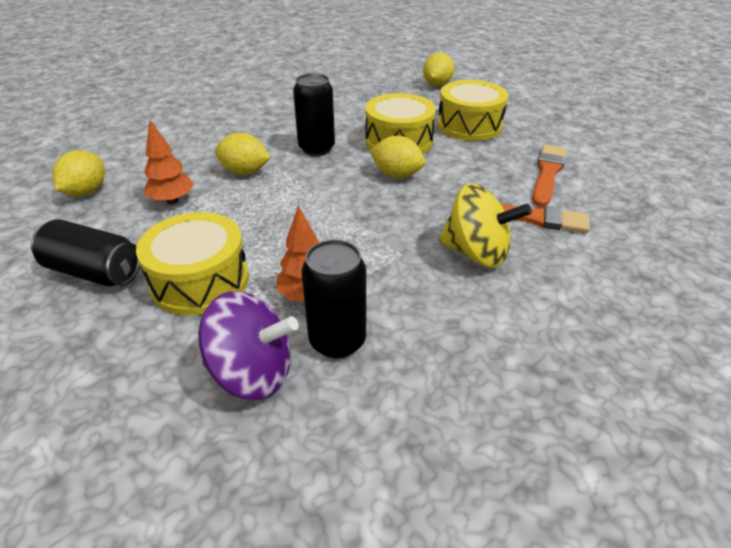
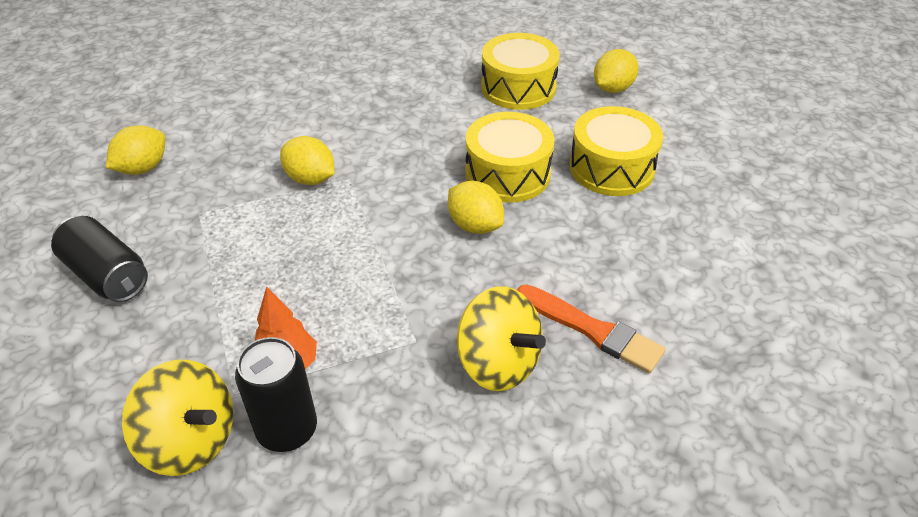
camera: 20 degrees right, 5 degrees up
yellow drum [136,212,249,316] -> yellow drum moved to [481,33,560,110]
orange tree [144,119,194,204] -> none
purple spinning top [198,291,299,400] -> yellow spinning top [122,360,233,476]
black can [293,73,335,156] -> none
orange brush [532,144,567,207] -> none

